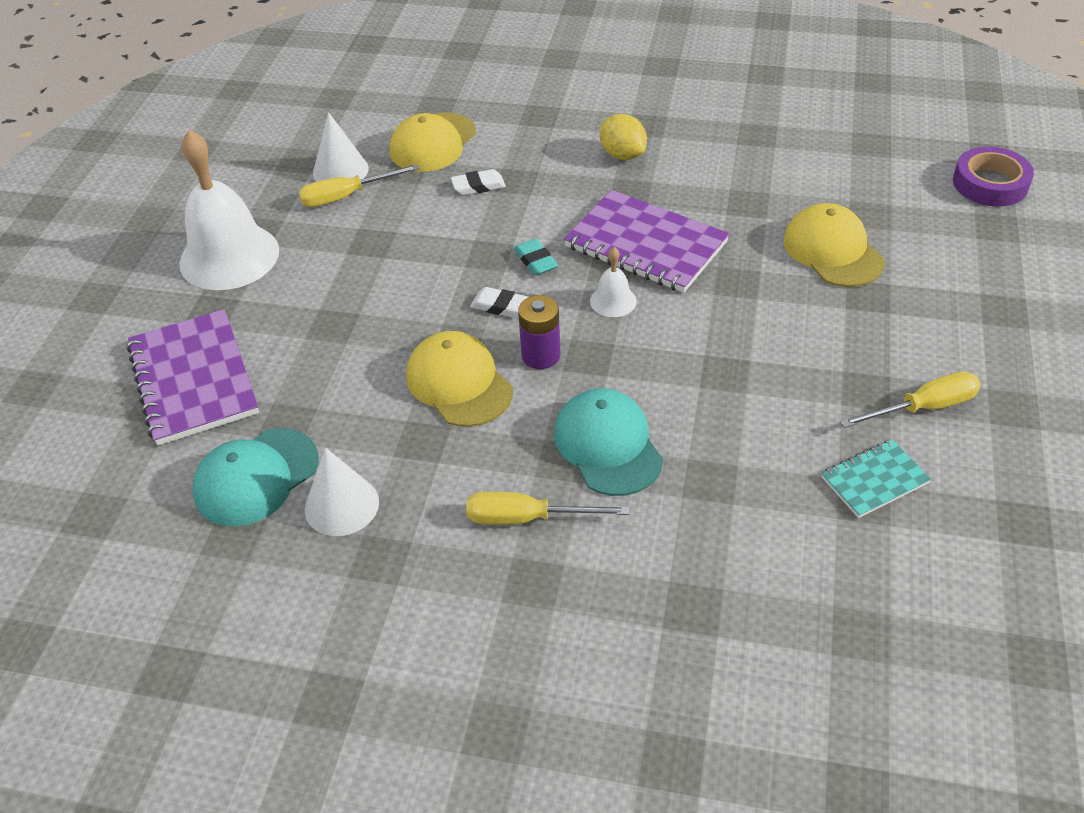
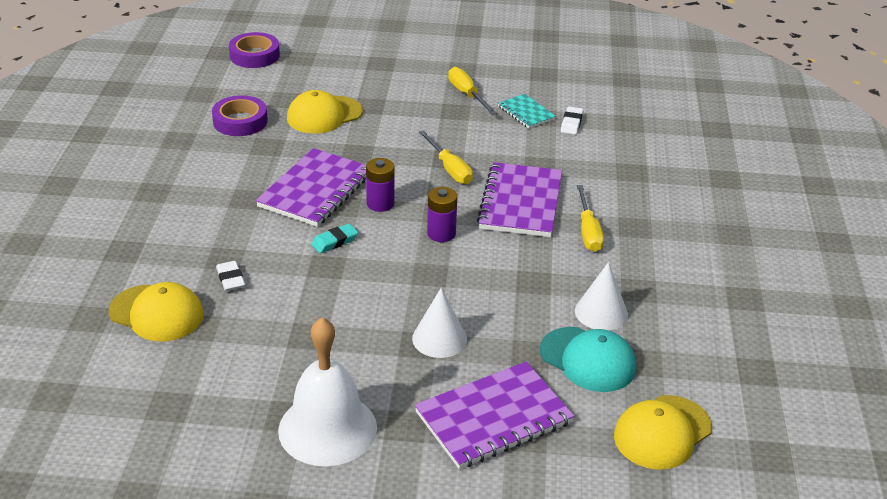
camera: 100 degrees left, 10 degrees down
yellow screwdriver [299,164,419,207] -> yellow screwdriver moved to [419,130,473,184]
white cone [313,112,369,182] -> white cone moved to [412,288,467,358]
yellow cap [406,331,513,427] -> yellow cap moved to [614,395,712,470]
white eraser [470,287,528,318] -> white eraser moved to [561,106,583,135]
turquoise cap [554,388,663,496] -> purple notebook [477,162,562,237]
white bell [590,247,637,317] -> purple battery [366,158,395,212]
yellow lemon [600,114,647,160] -> none
none -> purple tape [212,95,268,136]

